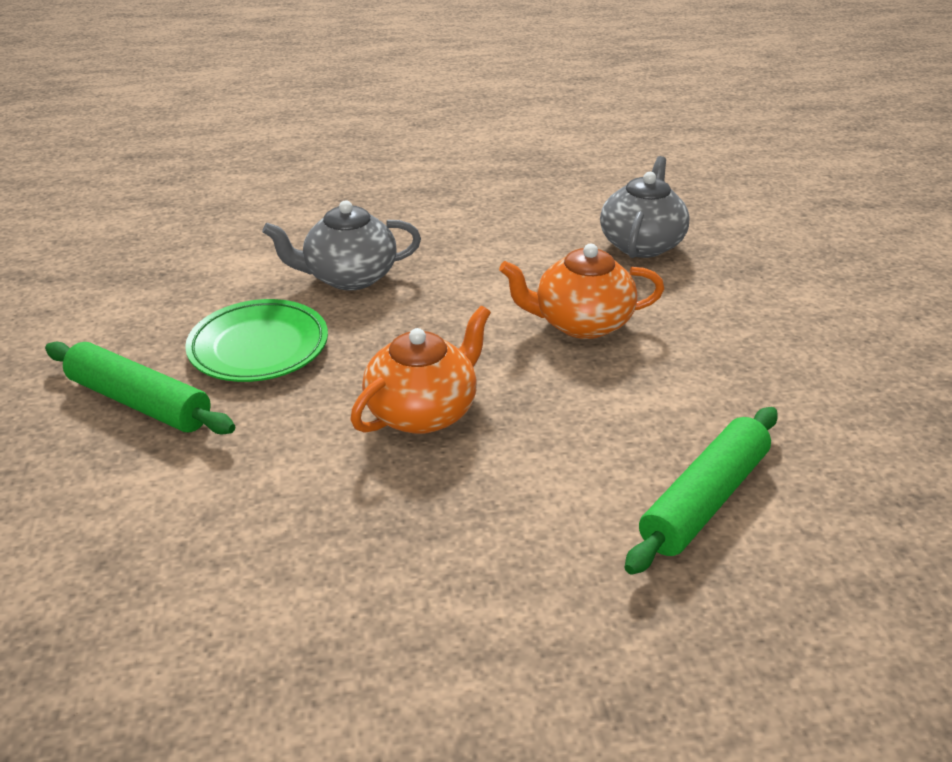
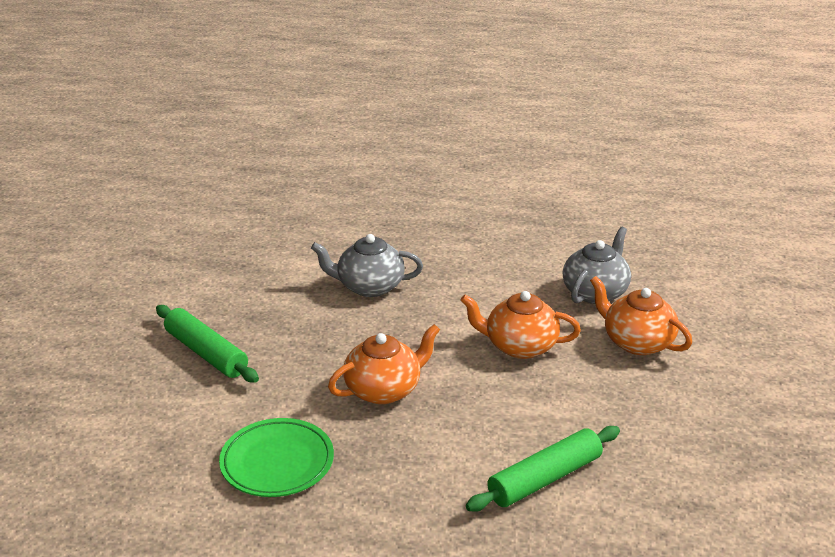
camera: 15 degrees right, 5 degrees down
green plate [185,299,328,382] -> green plate moved to [219,418,334,497]
none -> orange teapot [590,276,692,355]

